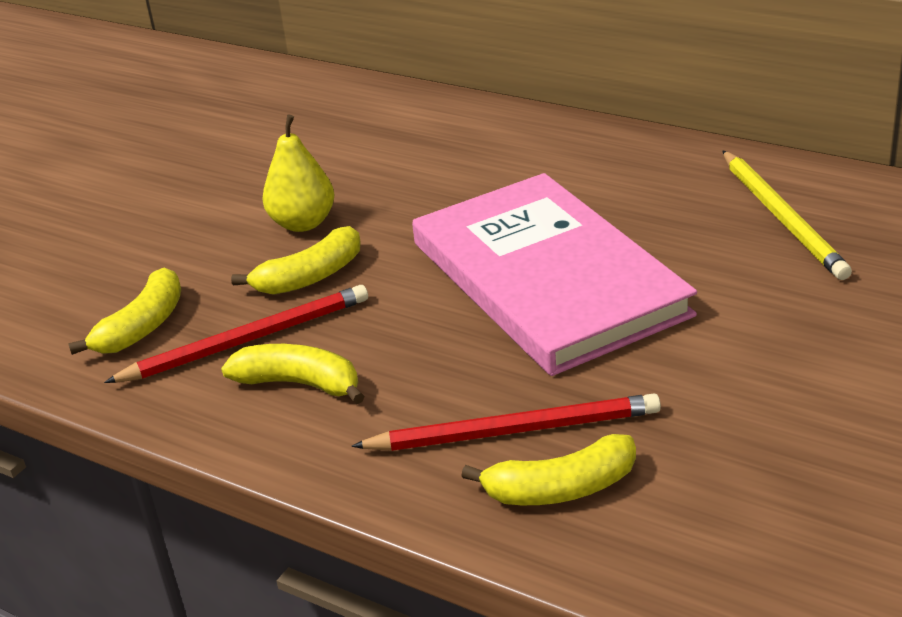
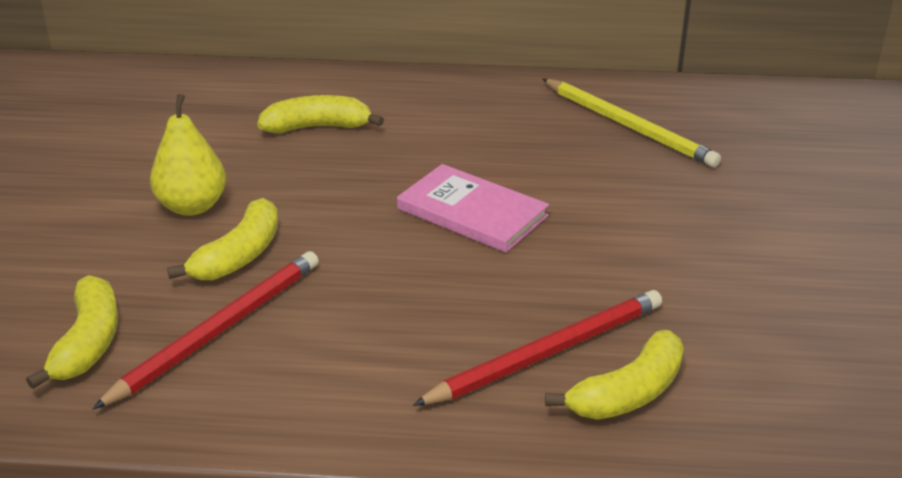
camera: 30 degrees left, 0 degrees up
yellow banana [221,344,365,404] -> yellow banana moved to [257,95,384,133]
pink book [412,173,697,376] -> pink book [397,164,549,253], size x0.50

